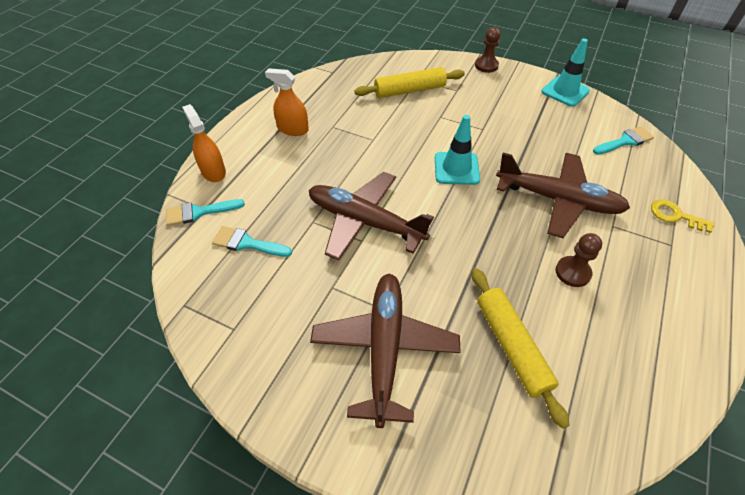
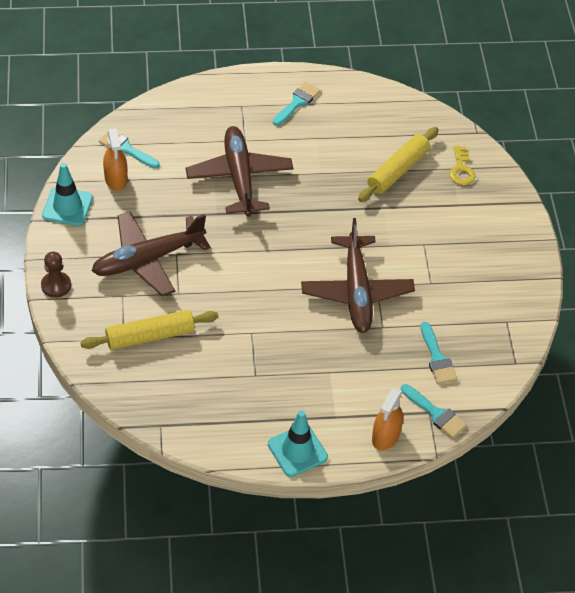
camera: 125 degrees left, 0 degrees up
orange spray bottle [265,68,309,136] -> orange spray bottle moved to [103,128,128,191]
brown plane [310,273,460,428] -> brown plane moved to [92,211,211,297]
yellow rolling pin [354,67,465,98] -> yellow rolling pin turned 60 degrees counterclockwise [81,310,219,350]
turquoise traffic cone [435,115,480,185] -> turquoise traffic cone moved to [268,410,328,477]
brown pawn [555,233,602,287] -> none
yellow key [651,200,714,233] -> yellow key moved to [449,146,475,185]
none -> turquoise brush [273,82,321,126]

